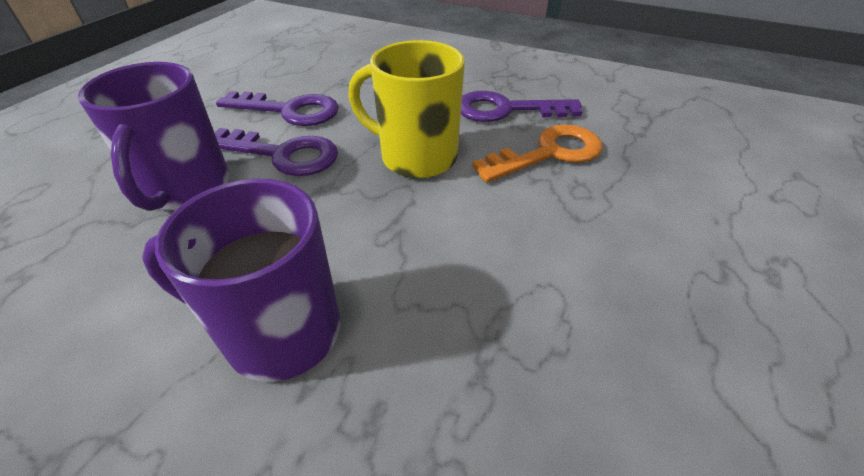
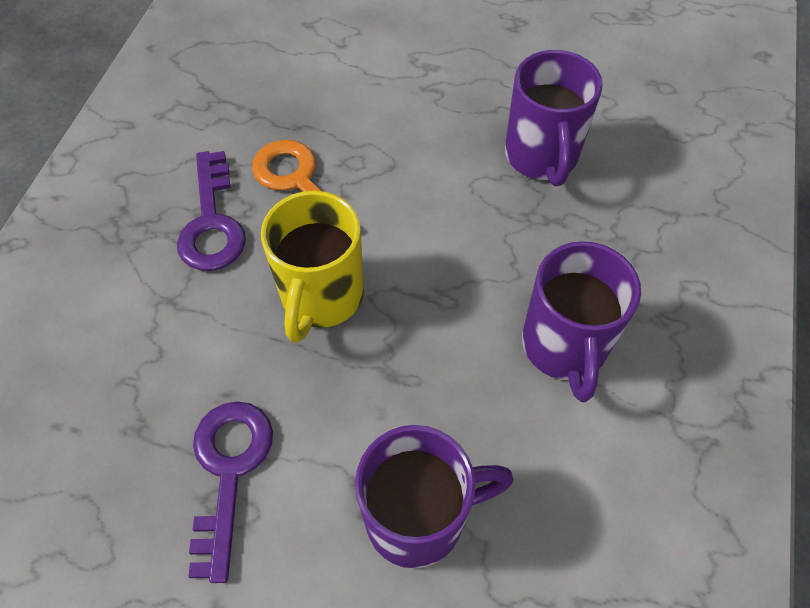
camera: 100 degrees left, 15 degrees up
purple key [215,128,338,176] -> none
none -> purple mug [505,50,603,186]

